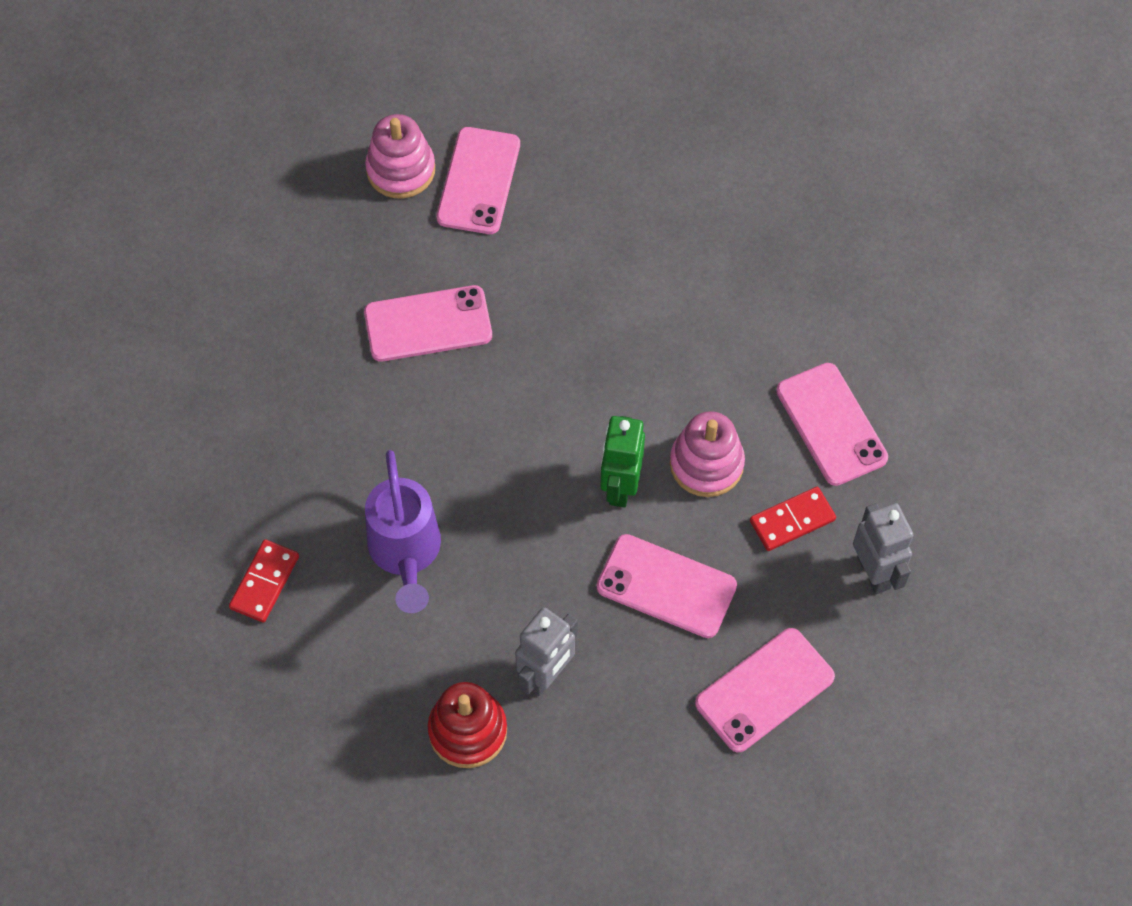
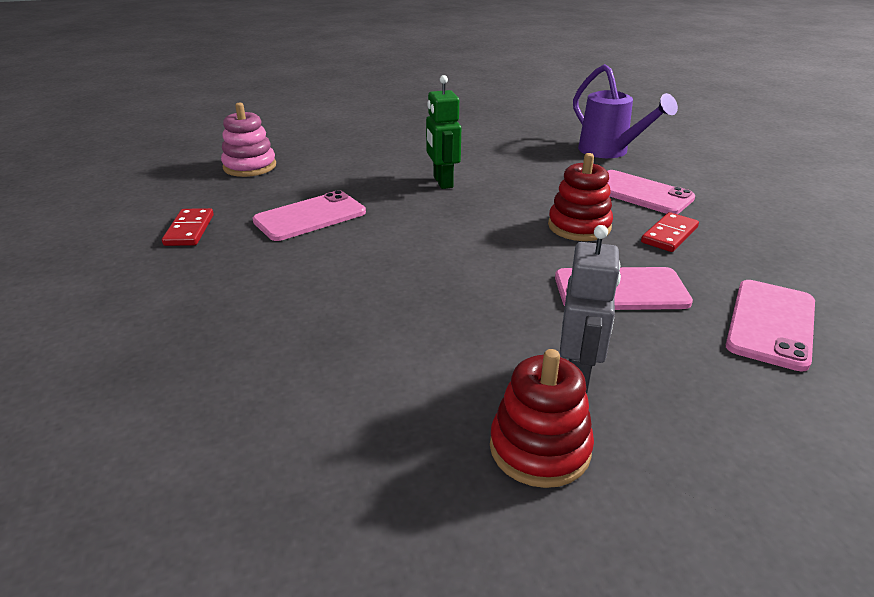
camera: 25 degrees left, 30 degrees down
red domino [229,539,299,623] -> red domino moved to [162,208,214,246]
purple watering can [365,450,441,613] -> purple watering can moved to [573,64,678,158]
pink phone [437,127,520,234] -> none
green robot [600,416,645,507] -> green robot moved to [426,75,461,189]
pink stacking toy [670,411,745,497] -> red stacking toy [548,153,613,241]
grey robot [853,503,913,594] -> none

